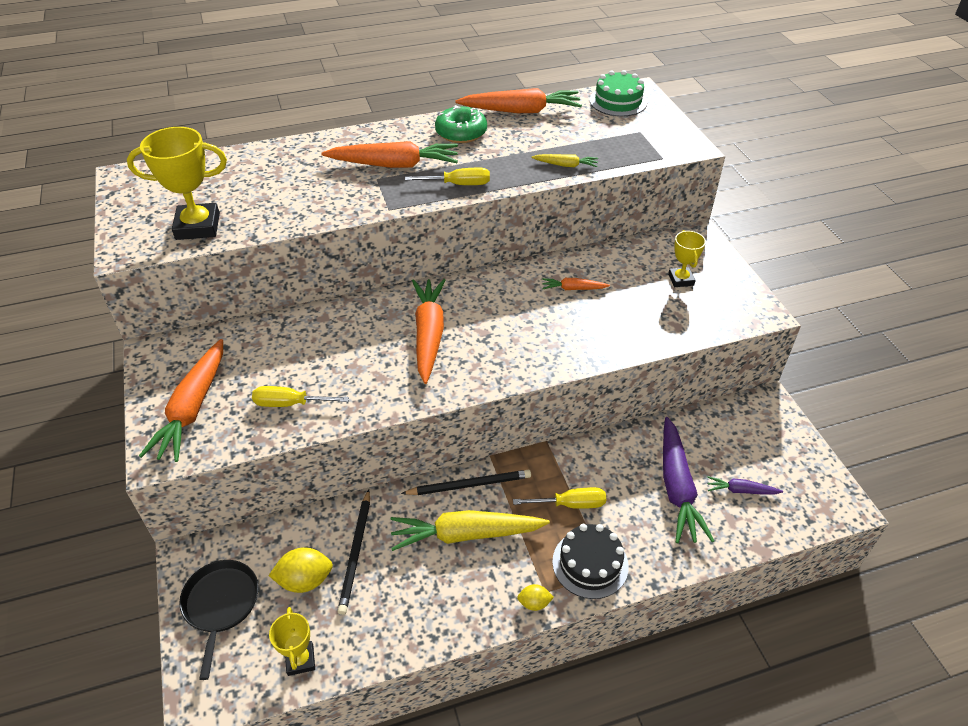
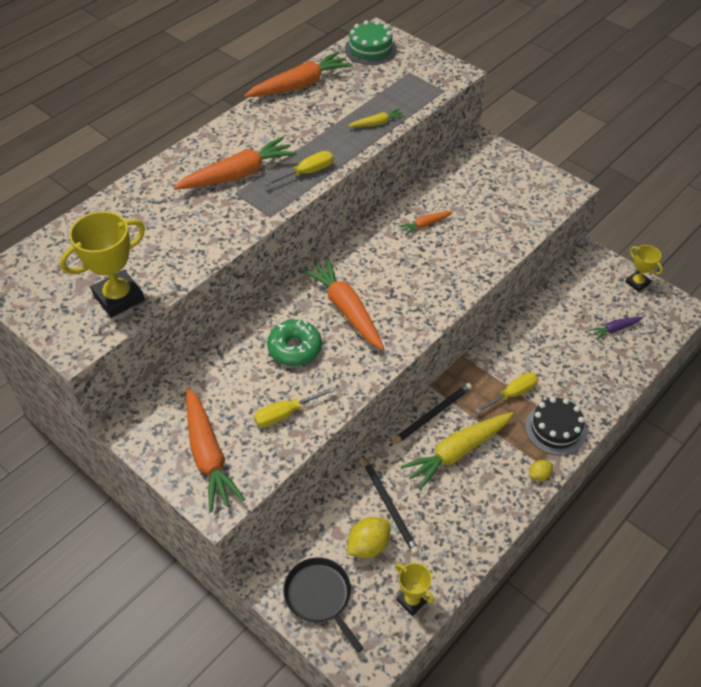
camera: 30 degrees left, 5 degrees up
green donut [435,105,487,143] -> green donut moved to [267,320,322,366]
purple carrot [663,417,714,543] -> none
yellow trophy [668,230,706,287] -> yellow trophy moved to [625,245,663,292]

